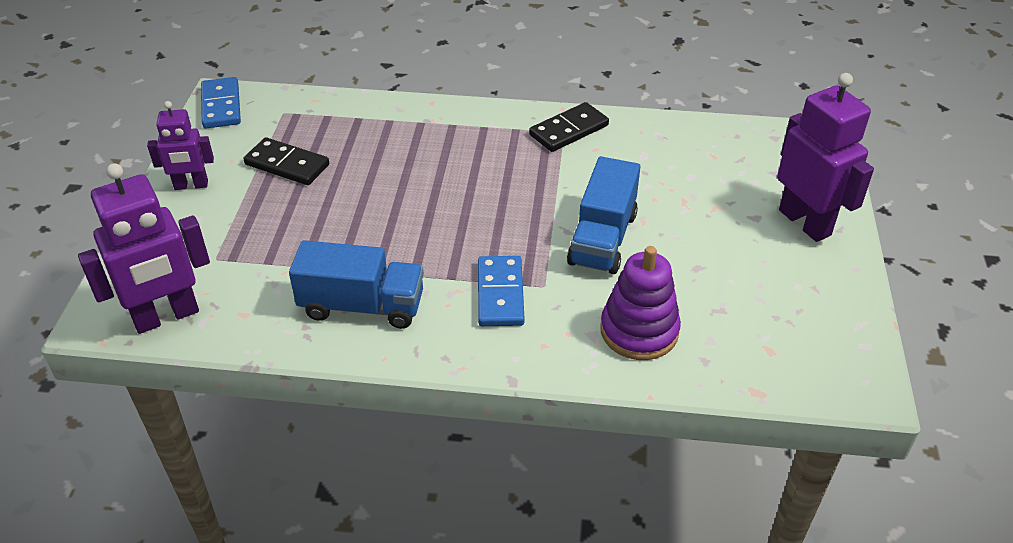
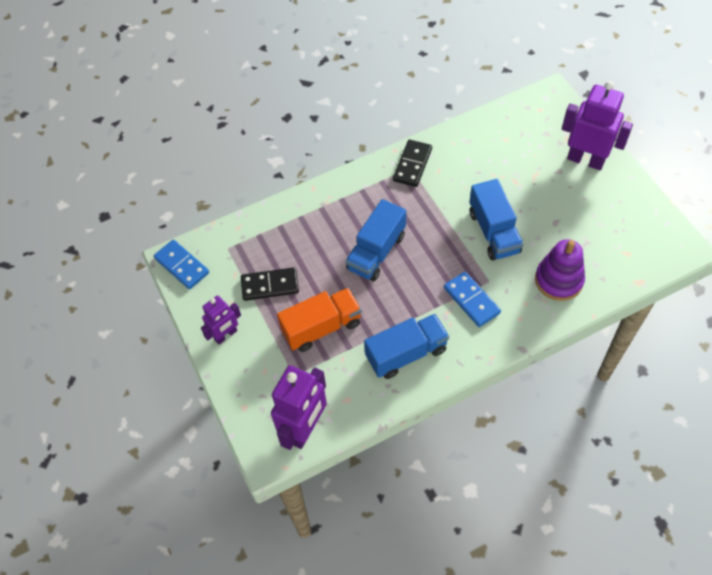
camera: 30 degrees left, 15 degrees up
none -> orange truck [277,288,362,352]
none -> blue truck [346,199,406,281]

